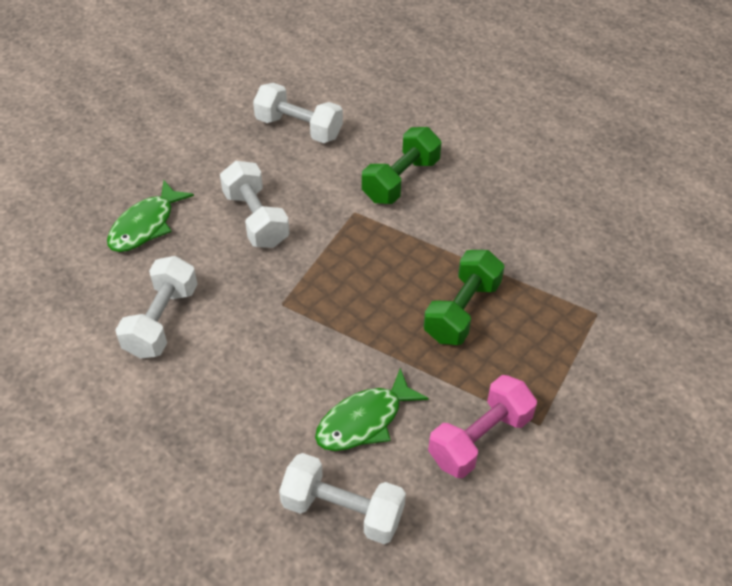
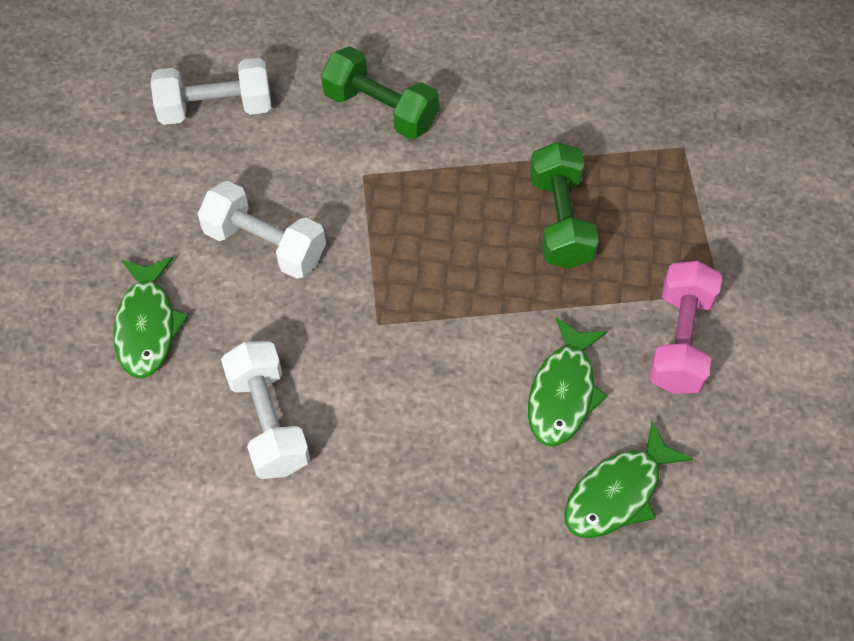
camera: 35 degrees left, 10 degrees up
white dumbbell [279,453,406,544] -> green fish [565,421,693,538]
green dumbbell [362,127,441,204] -> green dumbbell turned 60 degrees counterclockwise [321,46,439,140]

